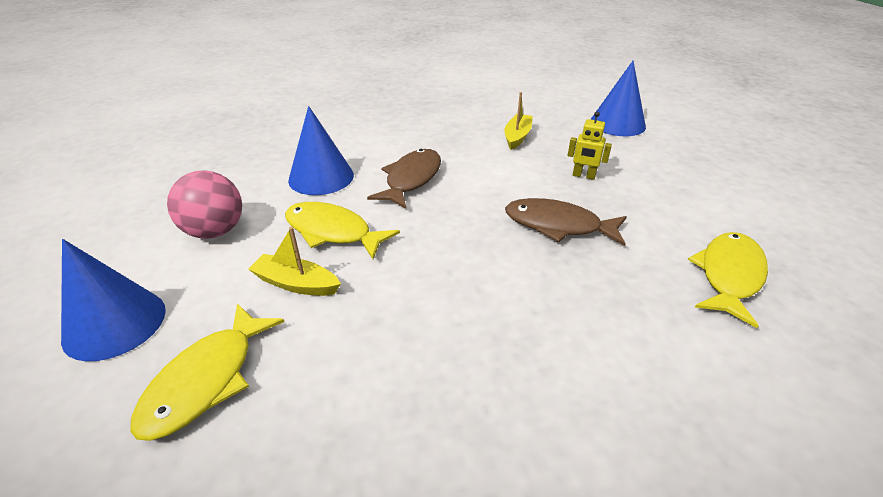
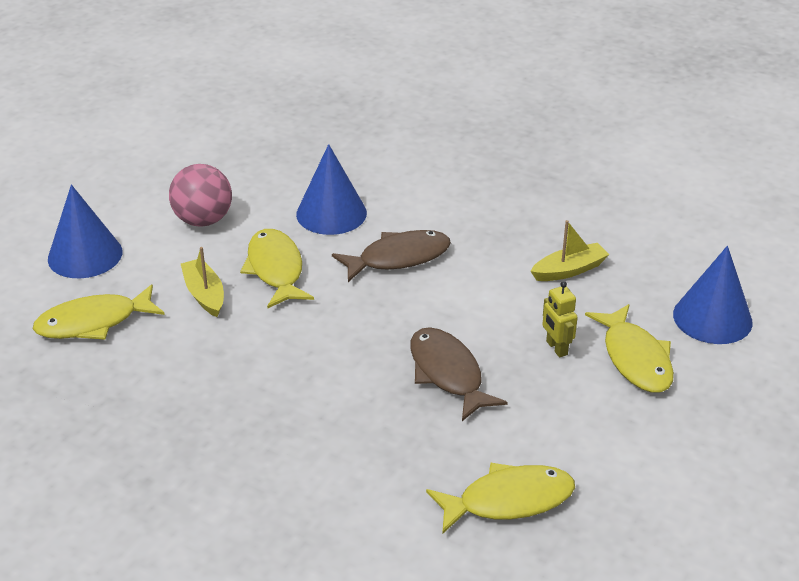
camera: 45 degrees right, 0 degrees up
none -> yellow fish [585,304,674,393]

